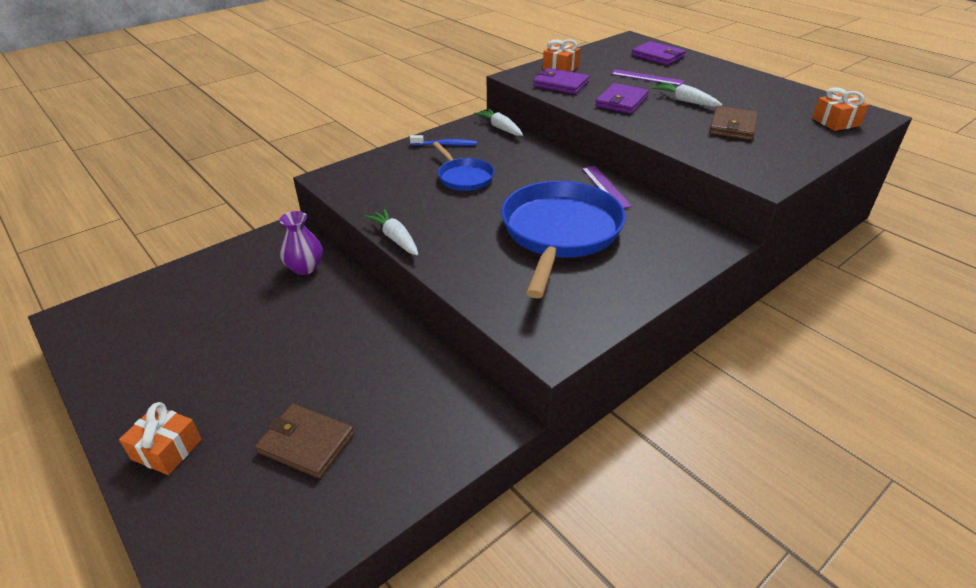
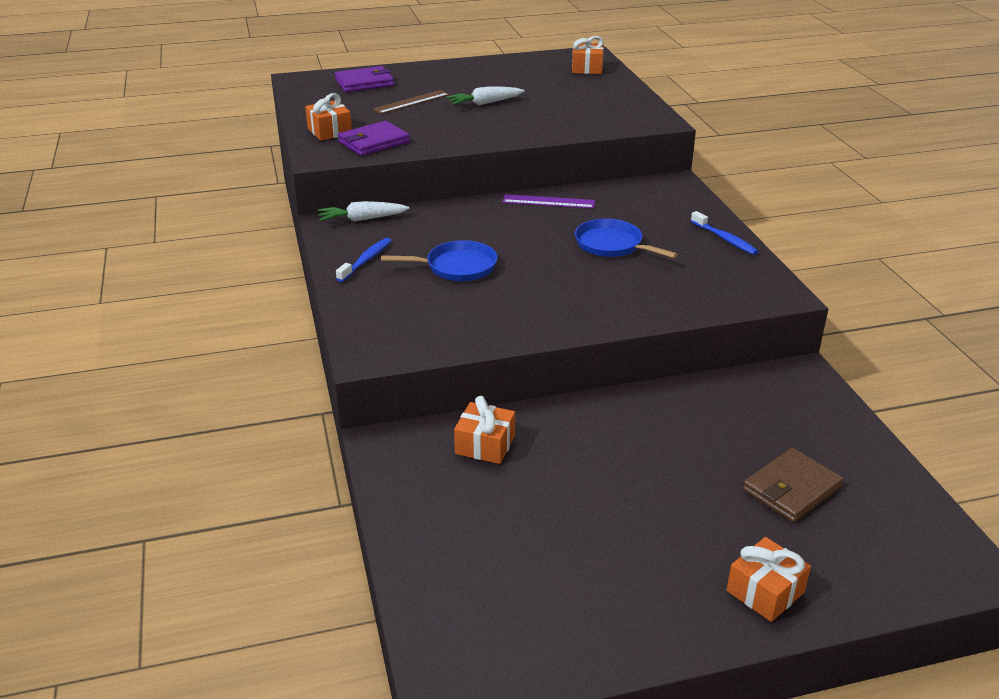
camera: 65 degrees left, 5 degrees down
purple vase [279,211,323,275] -> orange gift [454,396,515,464]
white carrot [364,209,418,255] -> none
blue pan [501,181,625,298] -> blue pan [575,219,678,258], size x0.52
purple wallet [595,83,649,114] -> none
purple ruler [611,69,684,86] -> brown ruler [372,90,449,114]
brown wallet [709,106,758,140] -> none
none -> blue toothbrush [691,211,759,255]

